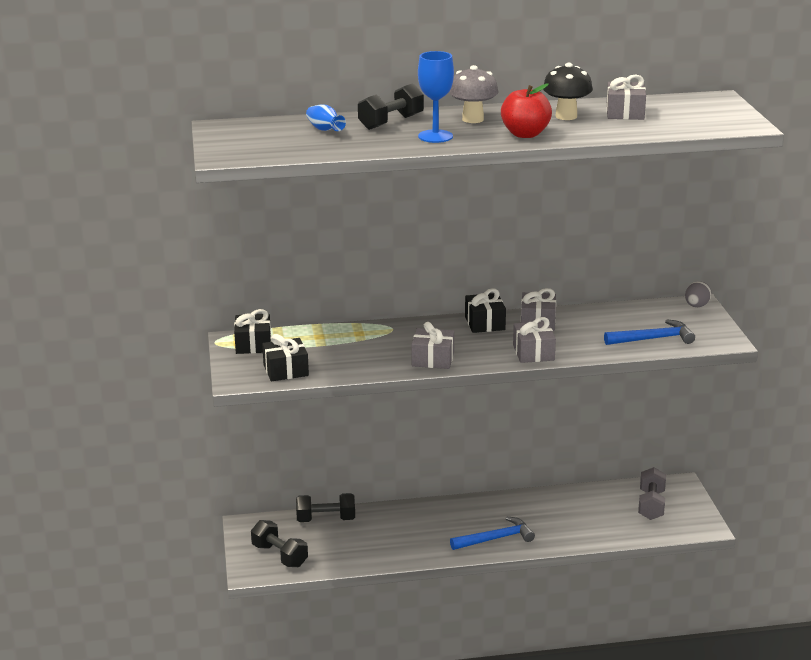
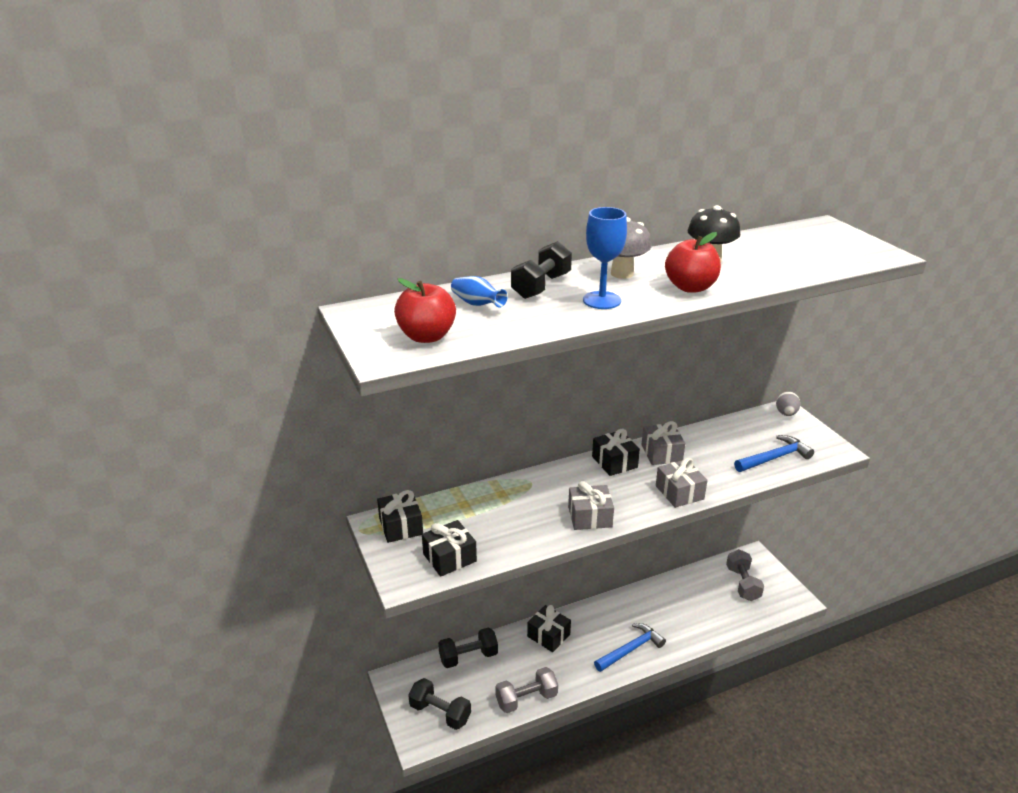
camera: 15 degrees left, 5 degrees up
grey gift [606,75,646,120] -> none
none -> red apple [394,278,456,343]
none -> grey dumbbell [495,667,558,713]
none -> black gift [527,605,571,652]

